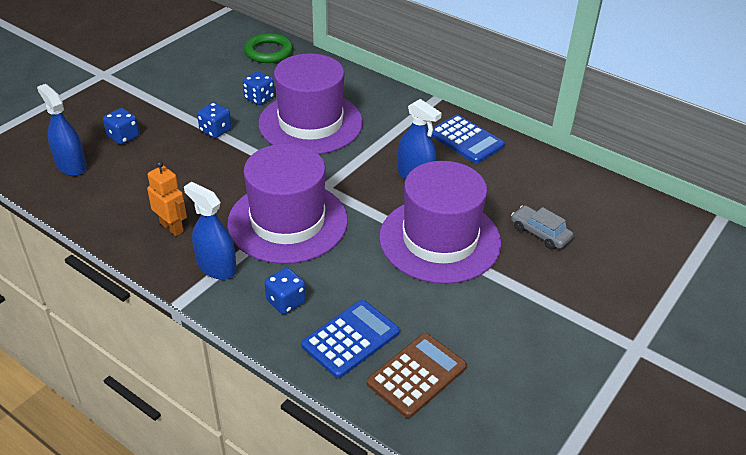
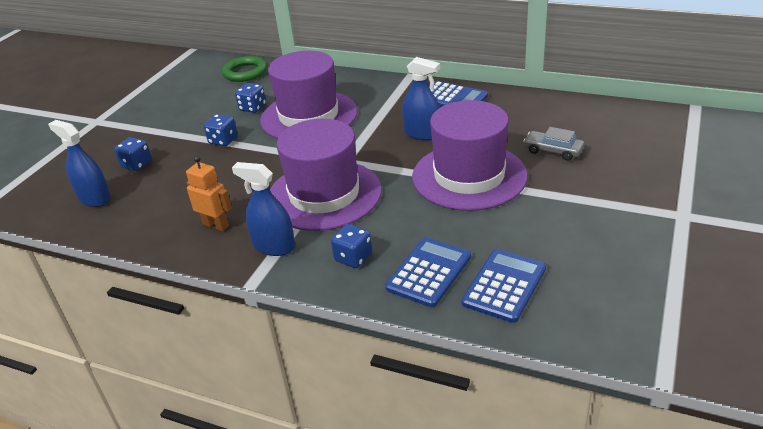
camera: 10 degrees left, 5 degrees down
brown calculator [367,333,467,418] -> blue calculator [462,249,546,323]

